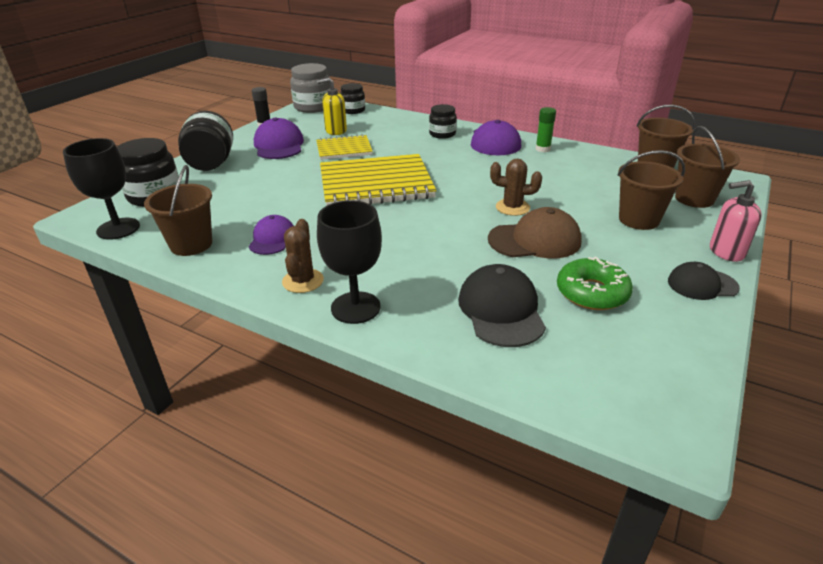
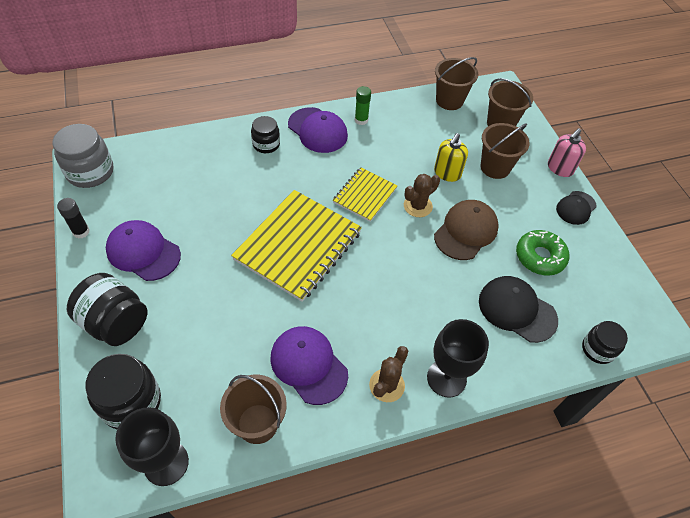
camera: 50 degrees left, 20 degrees up
purple cap [249,215,294,255] -> purple cap [270,326,348,405], size x1.56
brown cactus [282,219,324,293] -> brown cactus turned 75 degrees clockwise [369,346,408,402]
yellow notebook [316,134,373,160] -> yellow notebook moved to [333,167,398,222]
yellow soap dispenser [317,78,347,135] -> yellow soap dispenser moved to [434,133,468,182]
black jar [340,83,365,114] -> black jar moved to [582,321,628,364]

